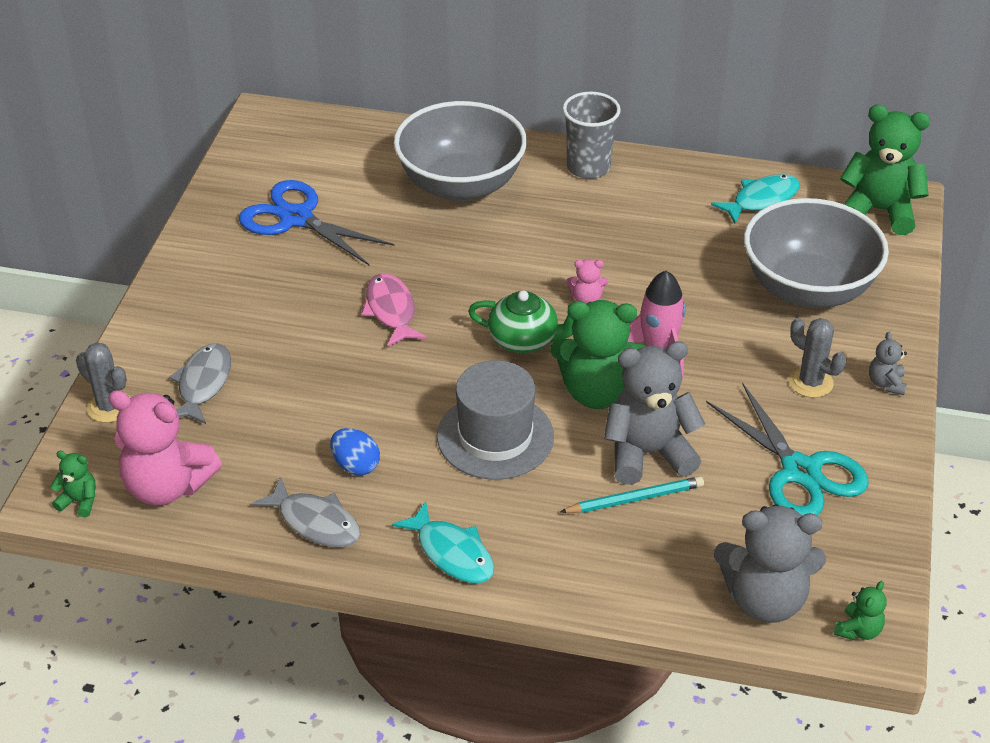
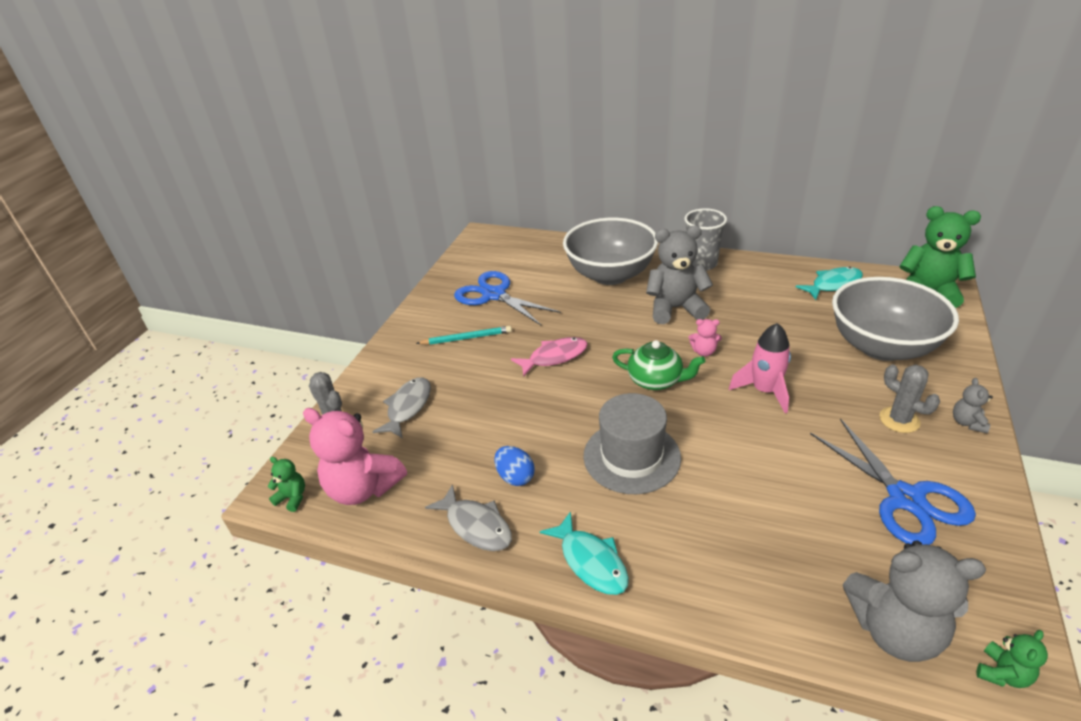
camera: 10 degrees right, 5 degrees down
pink fish [361,273,427,347] -> pink fish turned 75 degrees clockwise [511,337,588,377]
green teddy bear [550,300,646,409] -> none
turquoise pencil [560,476,704,513] -> turquoise pencil moved to [416,326,512,345]
grey teddy bear [604,341,705,485] -> grey teddy bear moved to [646,225,713,324]
turquoise scissors [706,382,869,516] -> blue scissors [810,418,976,545]

